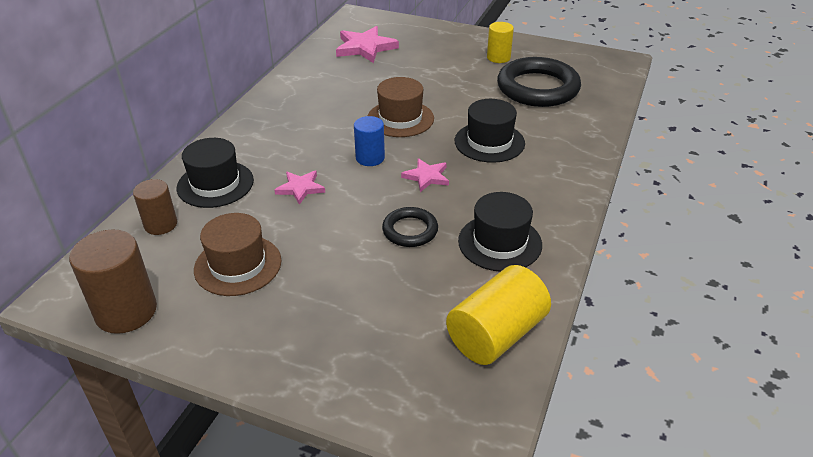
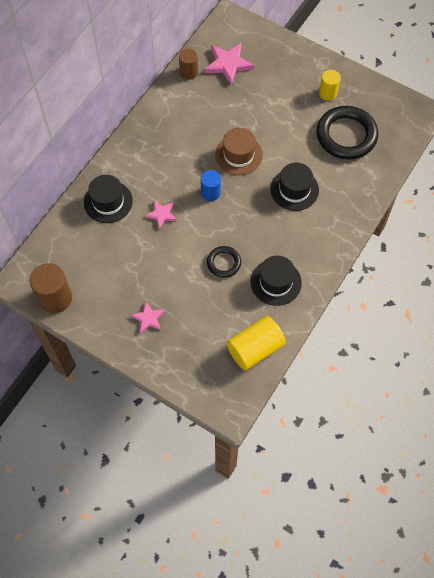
camera: 10 degrees right, 25 degrees up
brown cylinder [133,179,177,235] -> brown cylinder moved to [179,49,198,80]
brown hat [194,213,281,296] -> none
pink star [401,158,449,192] -> pink star moved to [131,302,165,334]

